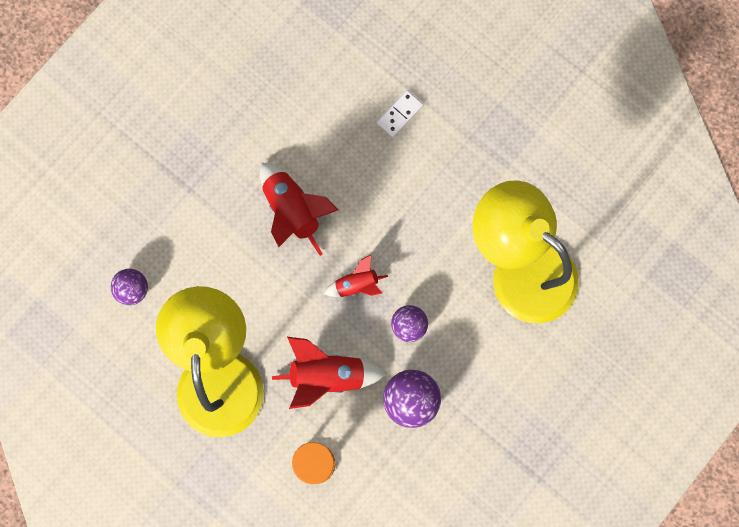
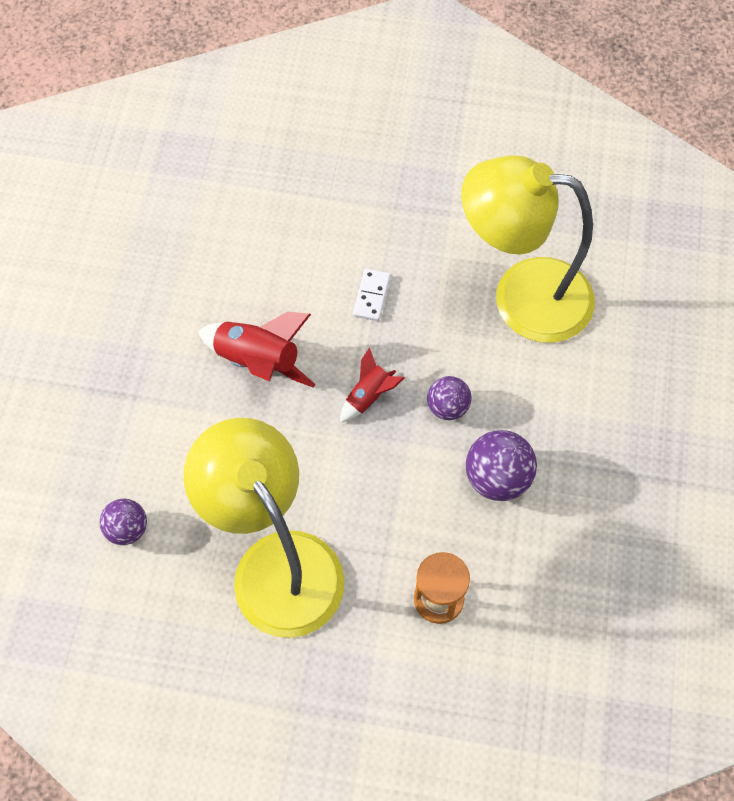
camera: 30 degrees left, 15 degrees down
red rocket [272,337,387,409] -> none
white domino [377,90,423,137] -> white domino moved to [353,269,391,321]

